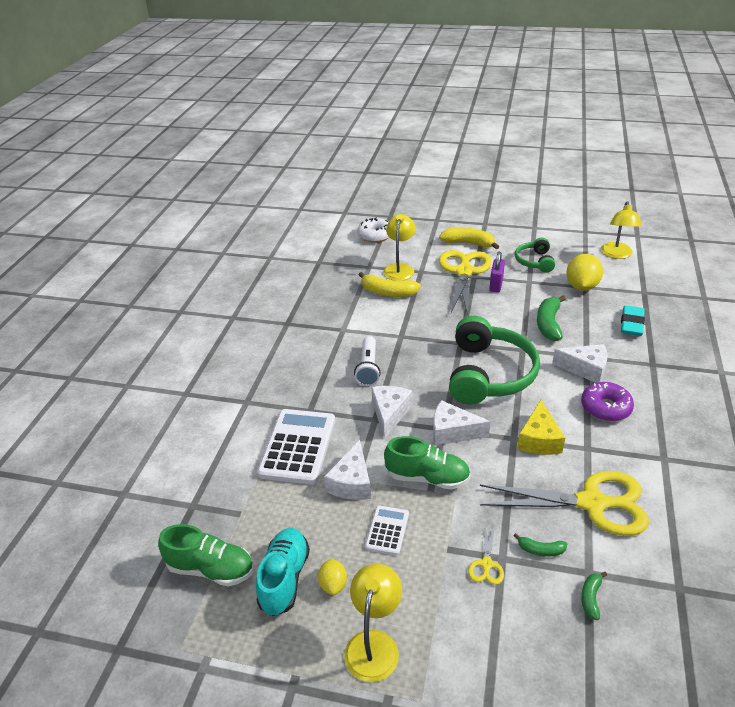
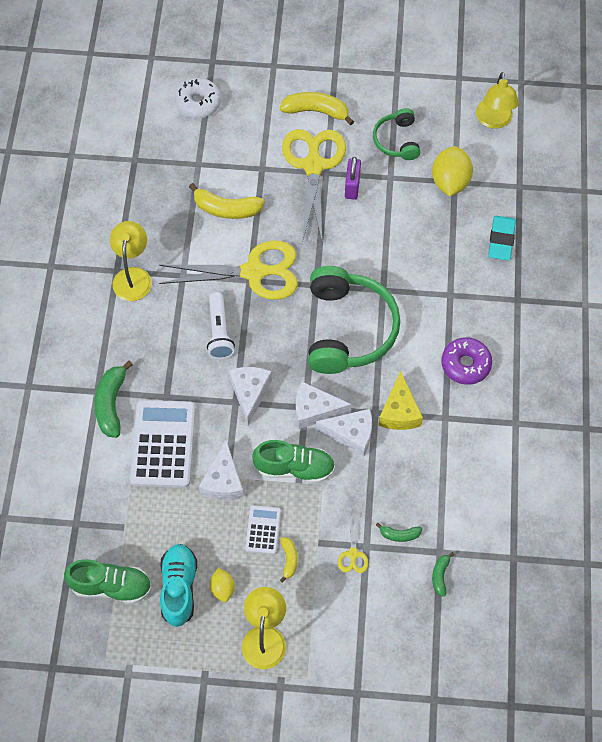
camera: 10 degrees left, 25 degrees up
yellow lamp [383,214,416,280] -> yellow lamp moved to [110,221,152,301]
yellow scissors [480,471,649,536] -> yellow scissors moved to [159,240,298,300]
green banana [537,296,566,341] -> green banana moved to [94,360,133,438]
white cheese [552,344,607,383] -> white cheese moved to [316,409,372,456]
none -> yellow banana [280,537,298,583]

